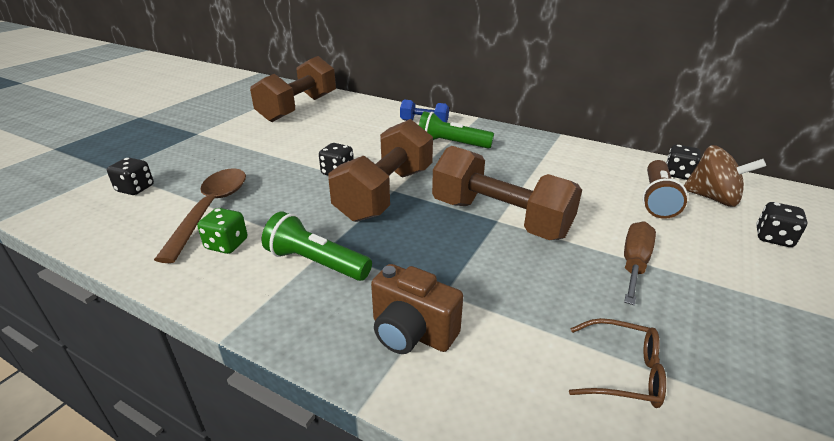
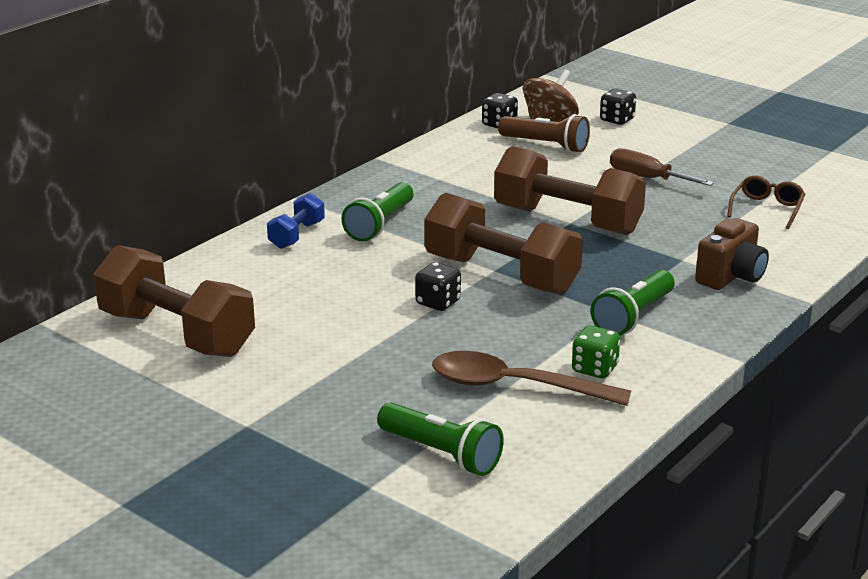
camera: 80 degrees left, 5 degrees down
black dice [107,158,154,195] -> green flashlight [377,403,504,476]
brown dumbbell [432,146,582,240] -> brown dumbbell turned 75 degrees clockwise [494,146,646,235]

